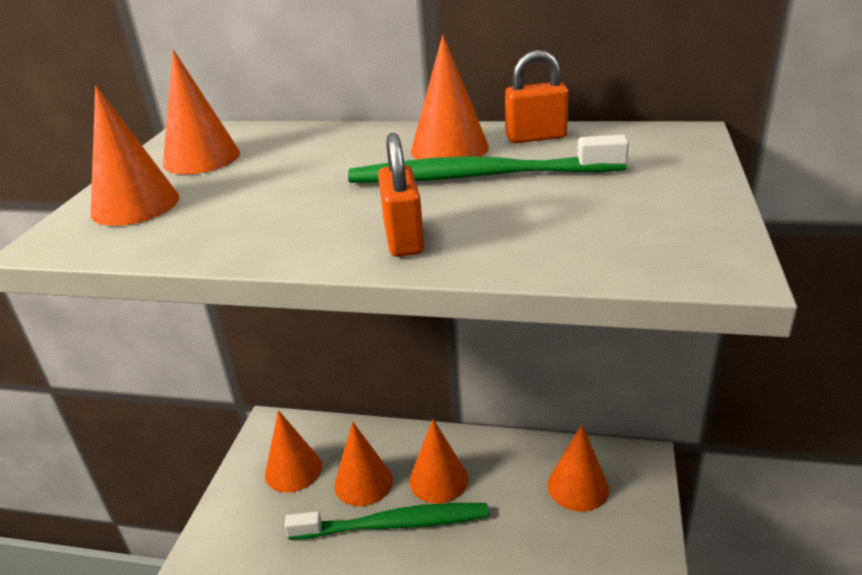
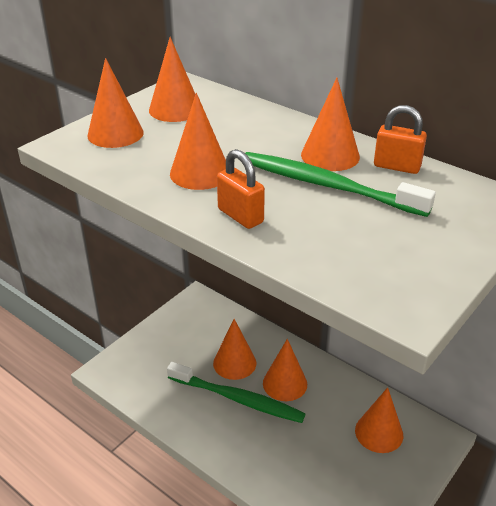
camera: 25 degrees right, 5 degrees up
orange cone [265,410,322,493] -> orange cone moved to [170,93,226,190]
orange padlock [378,133,425,257] -> orange padlock turned 60 degrees counterclockwise [217,149,265,229]

